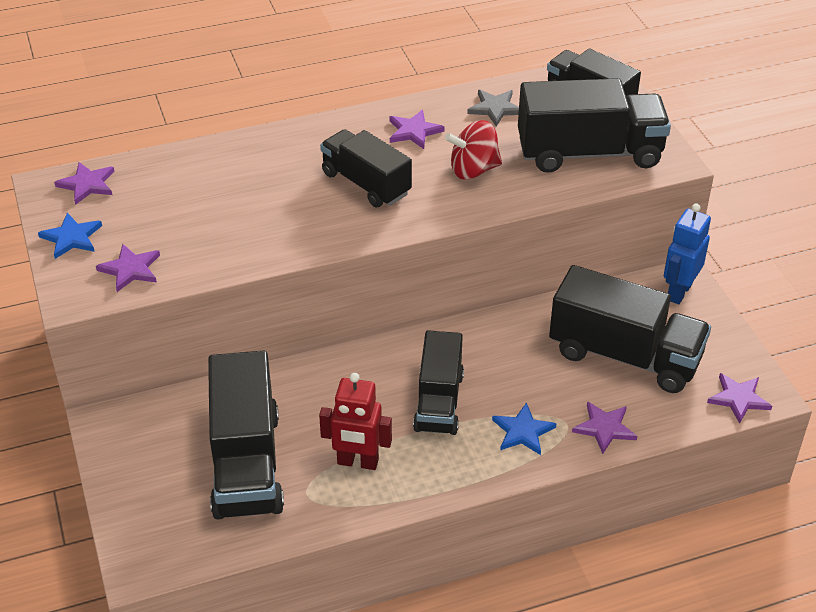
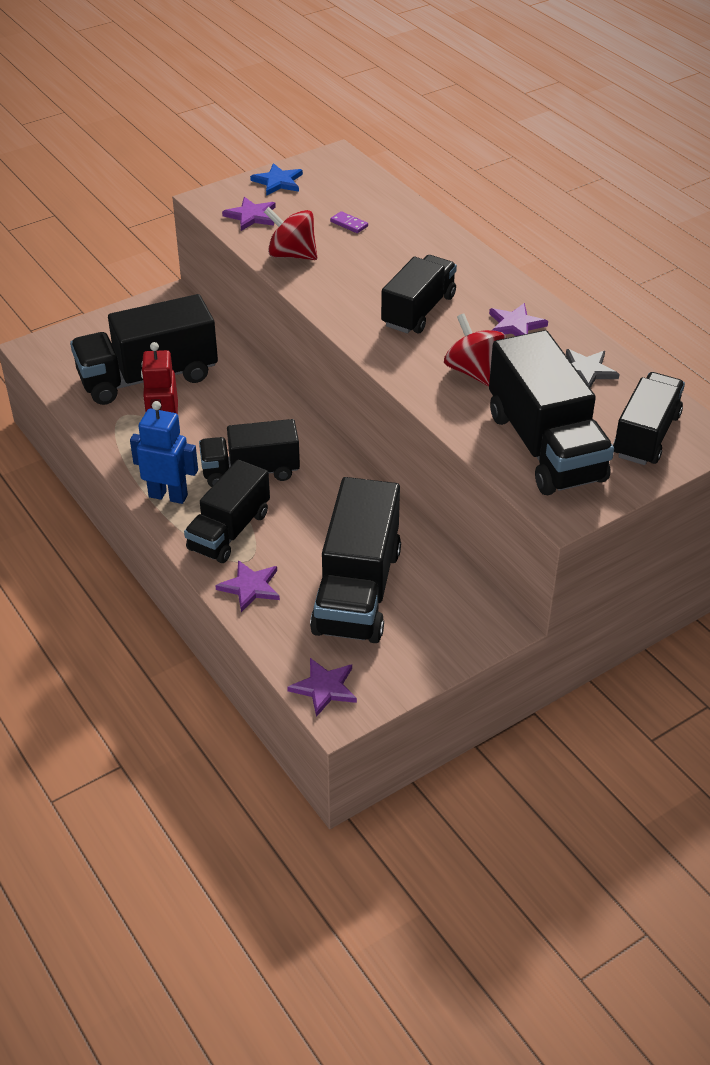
camera: 75 degrees right, 0 degrees up
purple star [54,162,115,205] -> none
blue star [492,402,557,455] -> black truck [184,460,270,563]
blue robot [664,204,711,304] -> blue robot moved to [130,401,198,504]
none -> red spinning top [264,207,317,260]
none -> purple domino [330,211,368,233]

